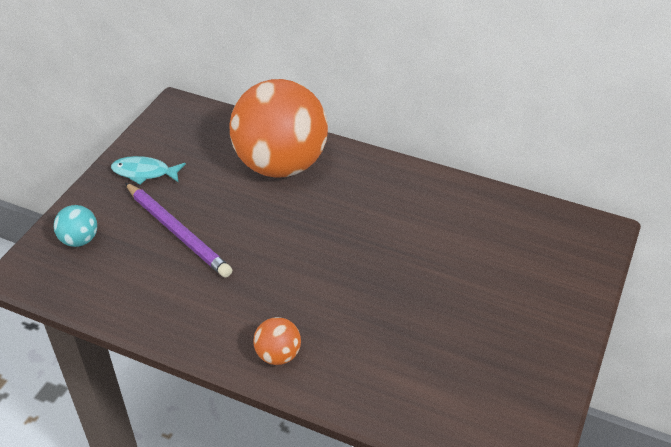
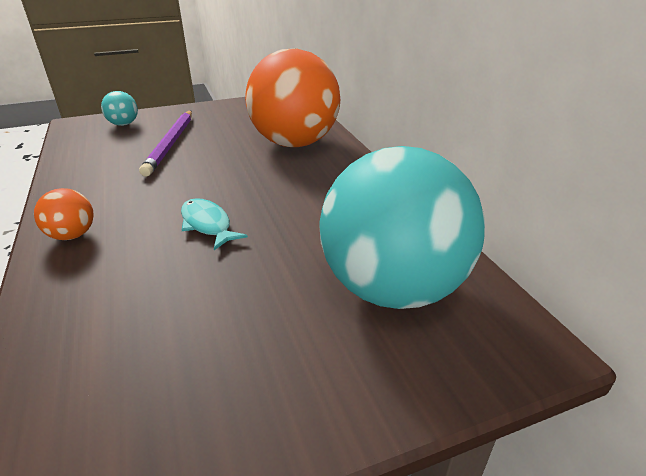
camera: 45 degrees right, 10 degrees down
turquoise fish [111,156,186,184] -> turquoise fish moved to [181,198,248,250]
none -> turquoise ball [319,146,485,309]

